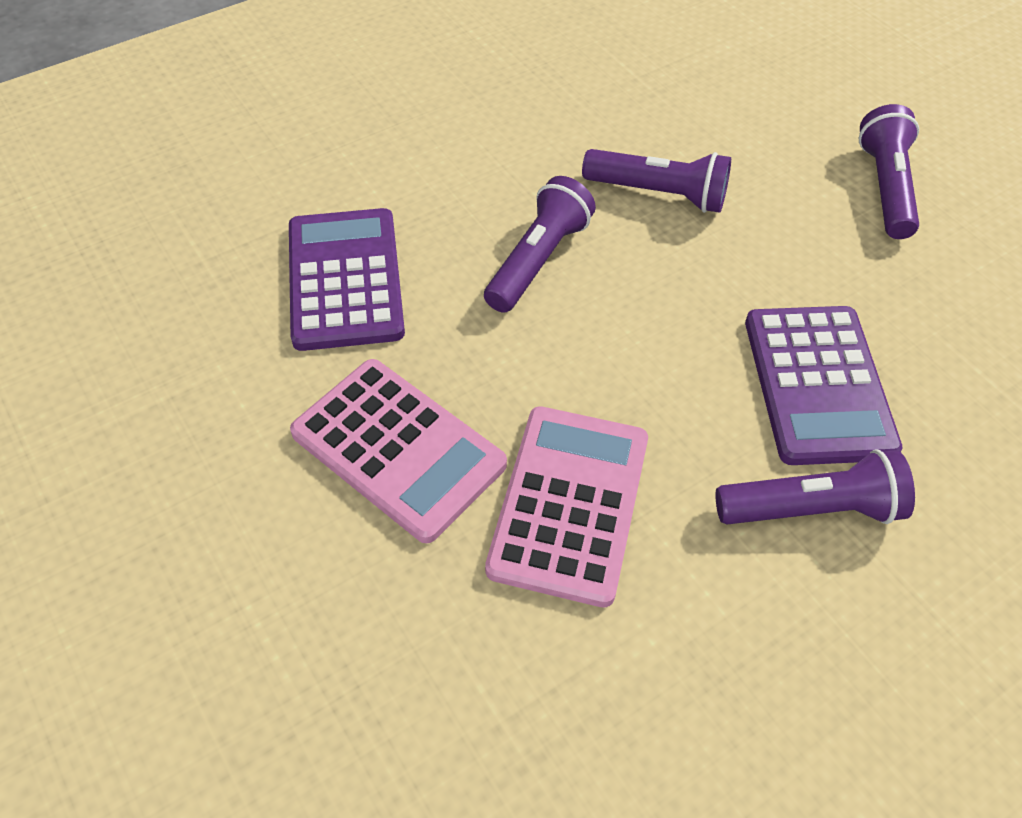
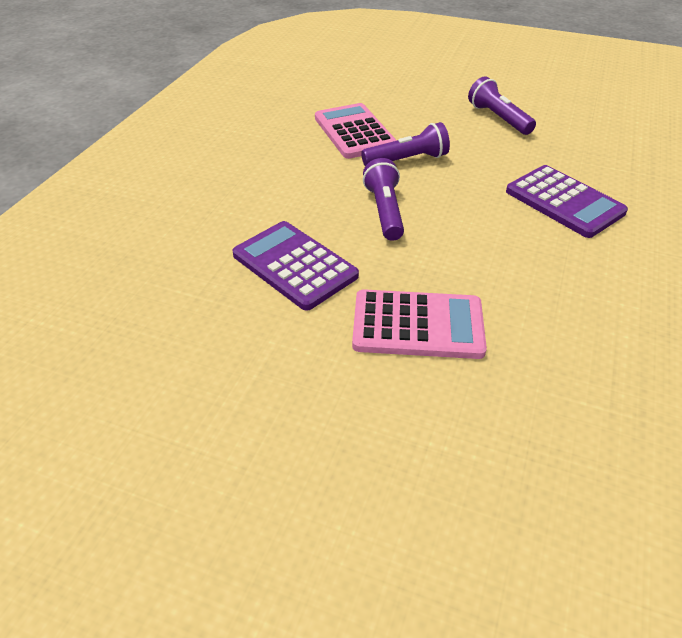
camera: 35 degrees left, 10 degrees down
pink calculator [485,406,648,608] -> pink calculator moved to [315,103,397,159]
purple flashlight [715,450,915,524] -> none

